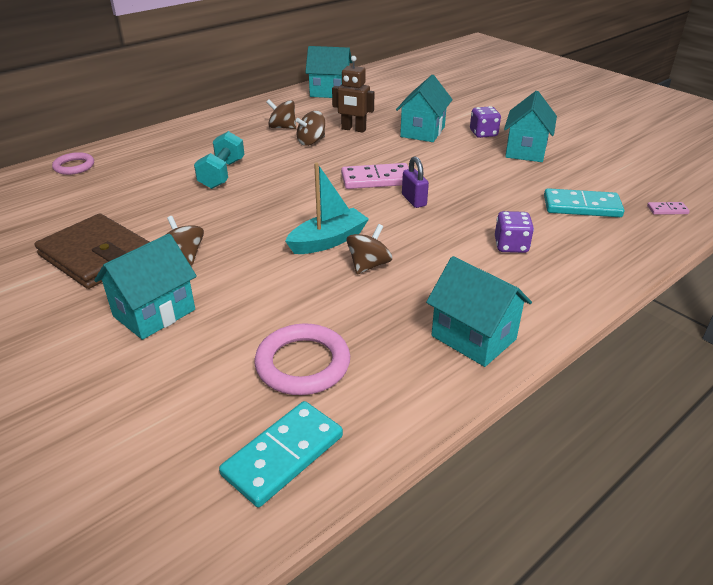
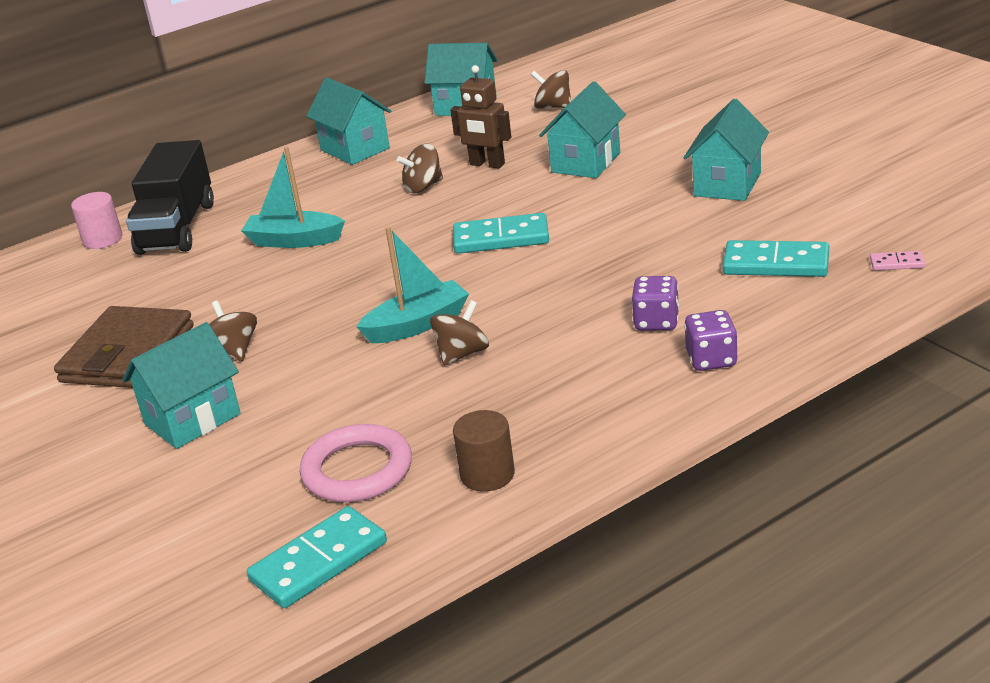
camera: 10 degrees right, 5 degrees down
brown wallet [35,213,149,289] -> brown wallet turned 60 degrees clockwise [54,306,194,388]
pink ring [52,152,94,175] -> pink cylinder [71,192,122,249]
turquoise dumbbell [194,131,245,189] -> turquoise boat [241,147,345,248]
brown spinning top [266,99,296,129] -> brown spinning top moved to [531,70,571,109]
pink domino [341,163,409,189] -> turquoise domino [453,213,549,254]
purple padlock [402,156,429,208] -> none
turquoise house [426,256,532,367] -> turquoise house moved to [306,78,391,165]
purple dice [470,106,501,138] -> purple dice moved to [684,310,738,371]
none -> black truck [126,140,214,255]
none -> brown cylinder [453,410,515,492]

